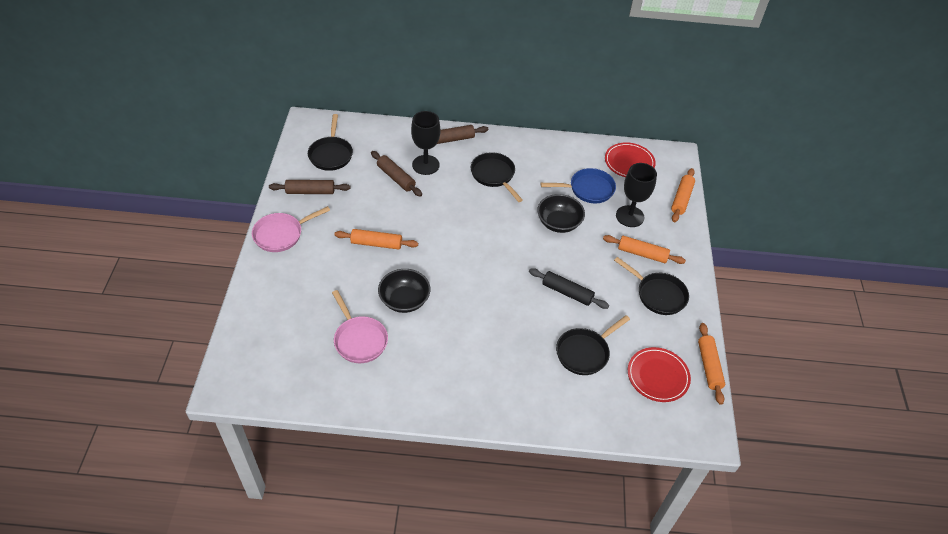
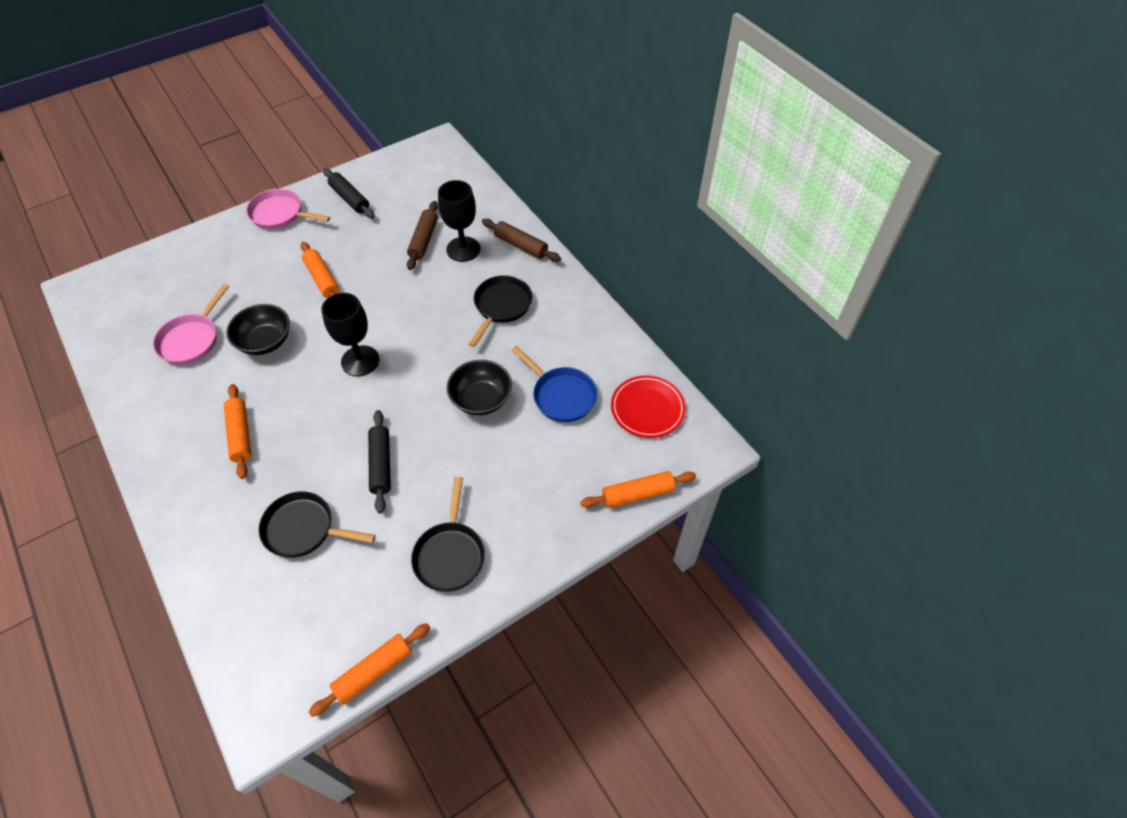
camera: 55 degrees right, 5 degrees up
brown rolling pin [269,180,350,194] -> black rolling pin [323,168,375,218]
black pan [308,114,353,171] -> none
orange rolling pin [603,235,686,264] -> orange rolling pin moved to [224,384,251,479]
black goblet [616,163,657,227] -> black goblet moved to [321,293,380,376]
red plate [628,347,691,402] -> none

